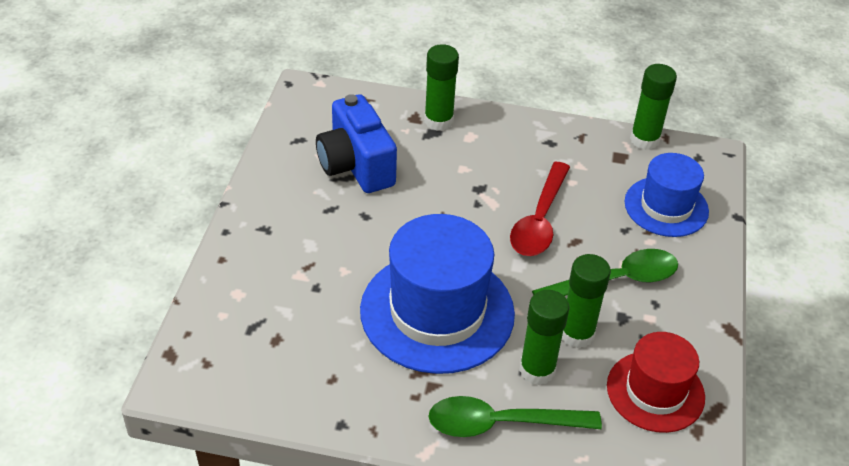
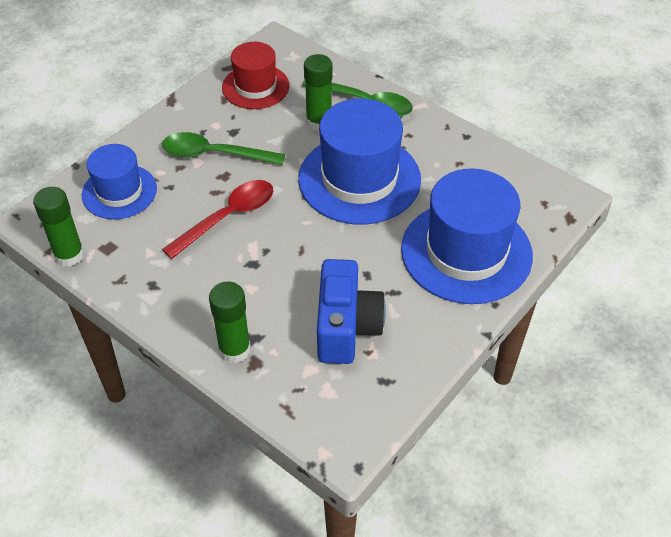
camera: 150 degrees left, 5 degrees up
green glue stick [562,254,611,348] -> none
none -> blue hat [401,168,533,304]

